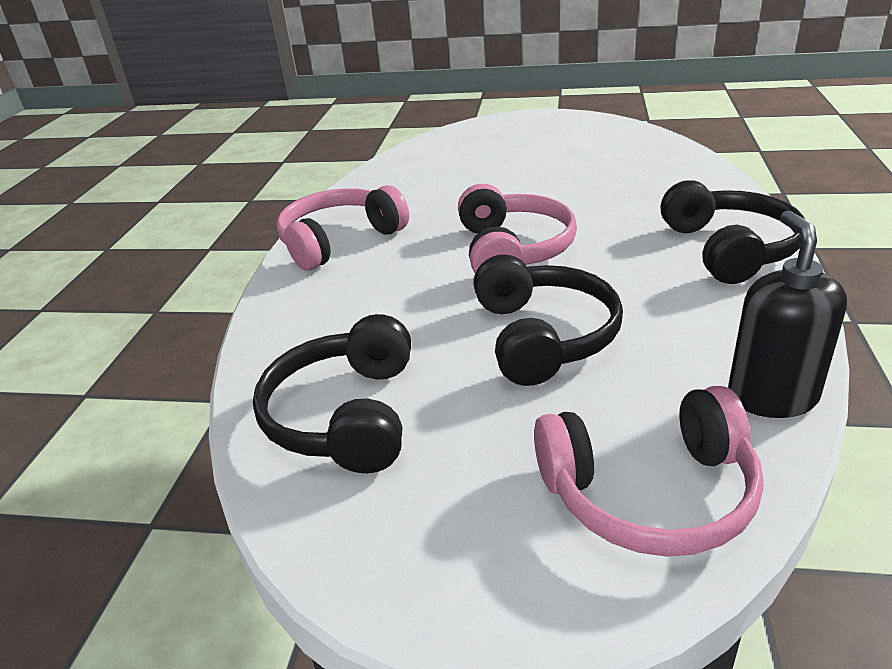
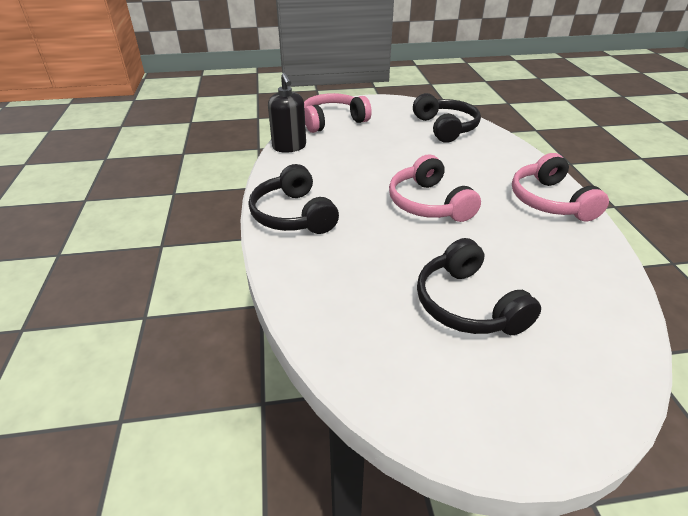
camera: 160 degrees right, 5 degrees up
pink headphones [276,185,409,270] -> pink headphones turned 135 degrees clockwise [512,153,609,221]
black headphones [473,255,623,386] -> black headphones moved to [417,238,541,335]

